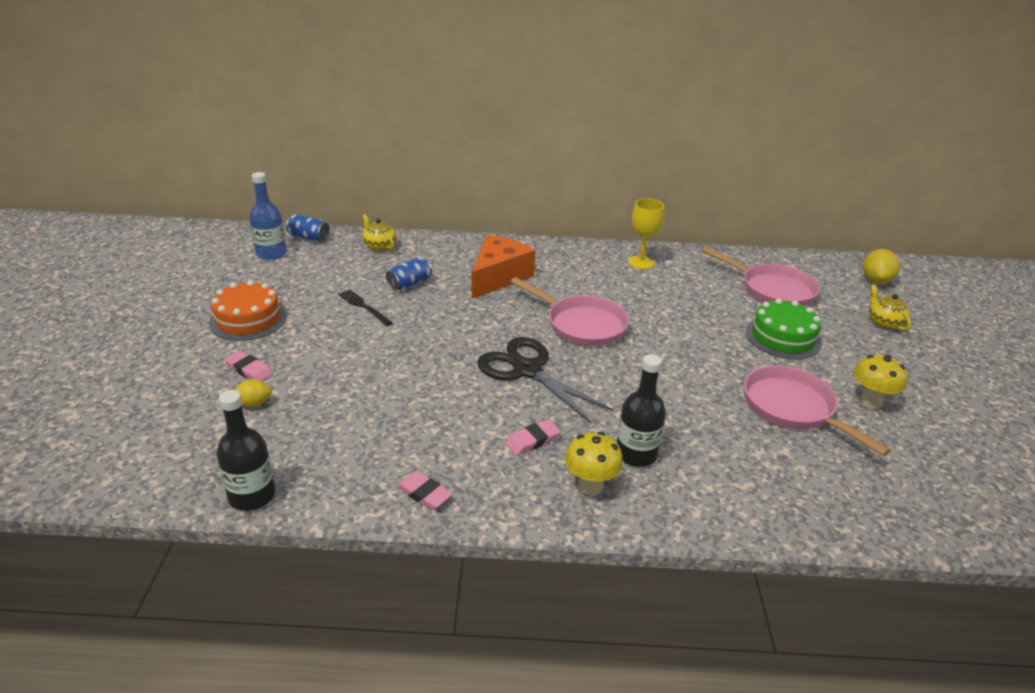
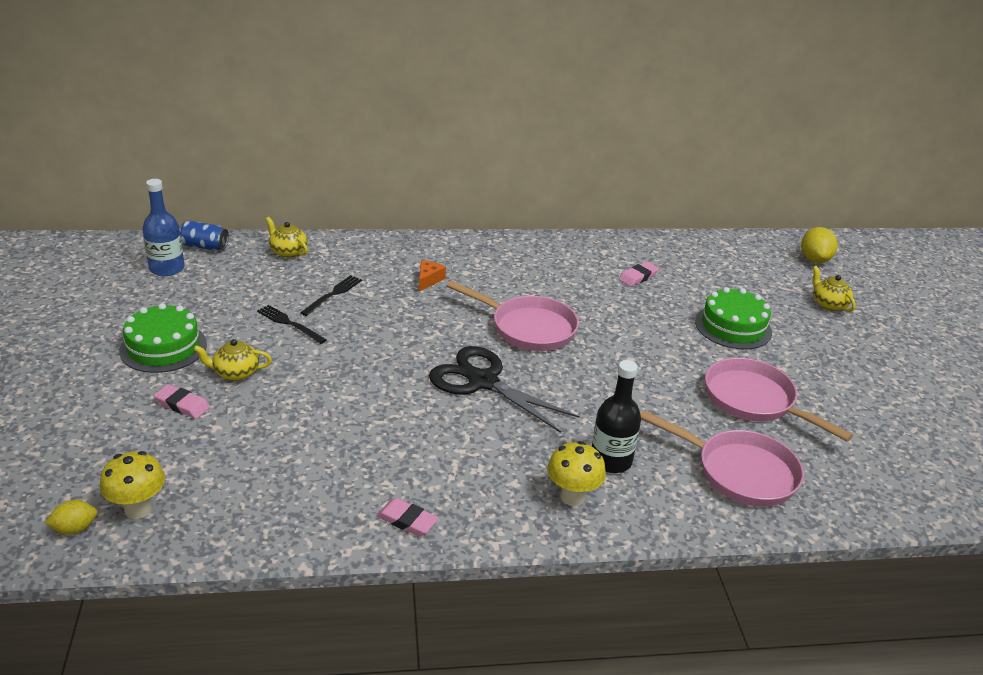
camera: 10 degrees left, 0 degrees up
orange cake [209,280,287,341] -> green cake [119,303,207,373]
black bottle [217,390,276,511] -> none
yellow lemon [235,379,272,407] -> yellow lemon moved to [45,500,97,534]
blue can [386,257,432,291] -> black fork [300,275,362,316]
orange cheese [471,235,535,299] -> orange cheese [419,260,446,292], size x0.44
pink eraser [505,419,561,456] -> pink eraser moved to [619,261,659,287]
yellow goblet [628,199,664,269] -> none
pink pan [702,247,820,306] -> pink pan moved to [640,410,804,507]
yellow mushroom [854,354,907,409] -> yellow mushroom moved to [100,451,165,519]
none -> yellow teapot [193,339,272,381]

